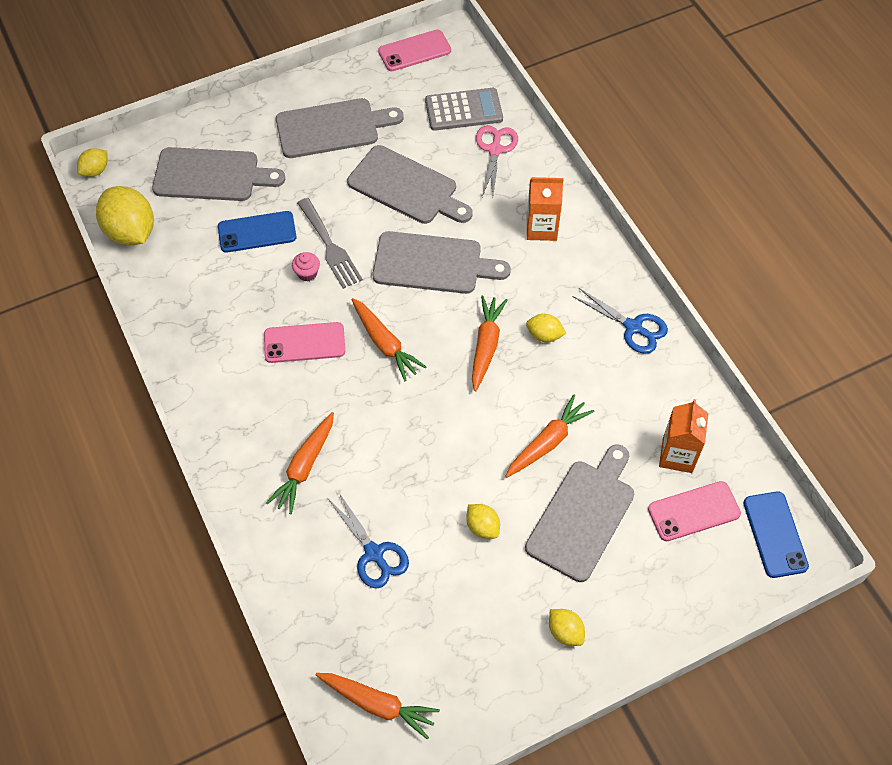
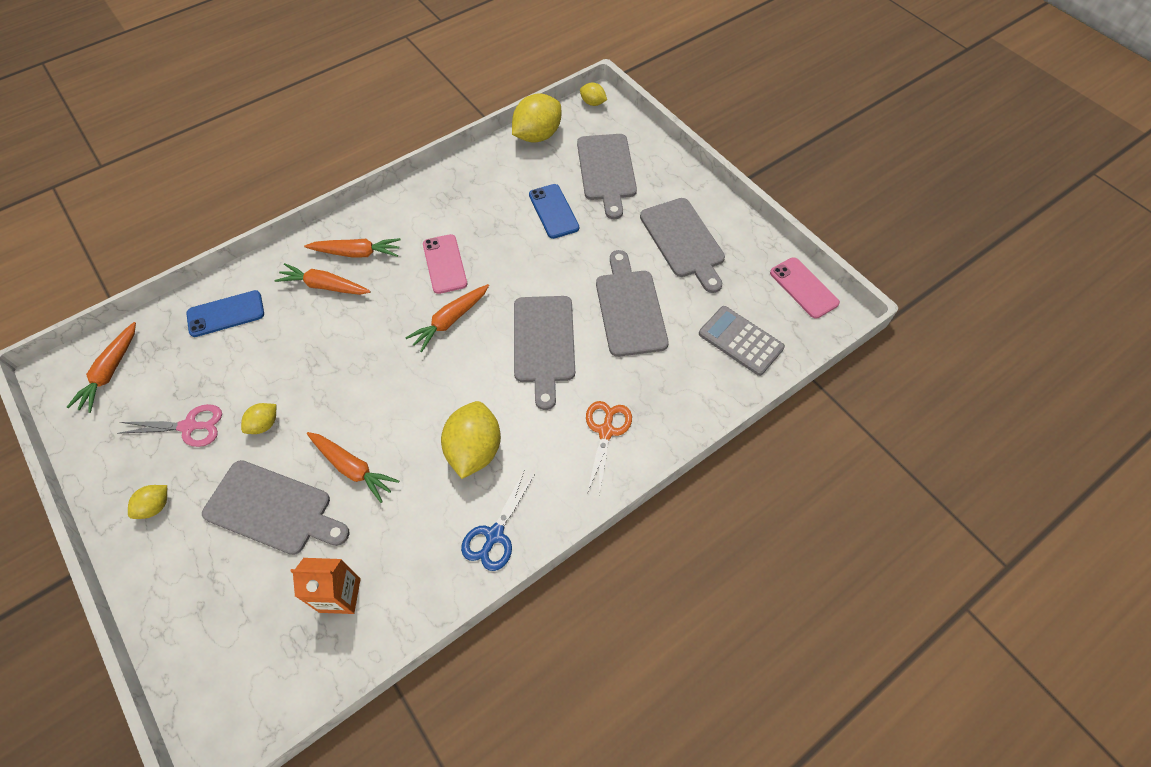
camera: 80 degrees right, 0 degrees up
pink cupcake [292,252,320,282] -> none
grey fork [297,198,363,289] -> none
blue scissors [328,493,409,589] -> none
grey cutting board [347,145,473,224] -> grey cutting board turned 150 degrees clockwise [596,250,669,357]
grey calculator [425,88,503,131] -> grey calculator turned 150 degrees clockwise [699,306,785,376]
orange carrot [472,296,507,391] -> orange carrot moved to [304,238,401,257]
pink scissors [476,125,518,197] -> pink scissors moved to [118,404,222,447]
yellow lemon [526,314,566,342] -> yellow lemon [441,401,501,479], size x1.98
orange carton [527,177,564,241] -> orange scissors [586,401,632,495]
pink phone [648,481,741,541] -> none
blue phone [743,492,809,578] -> blue phone moved to [186,290,264,337]

